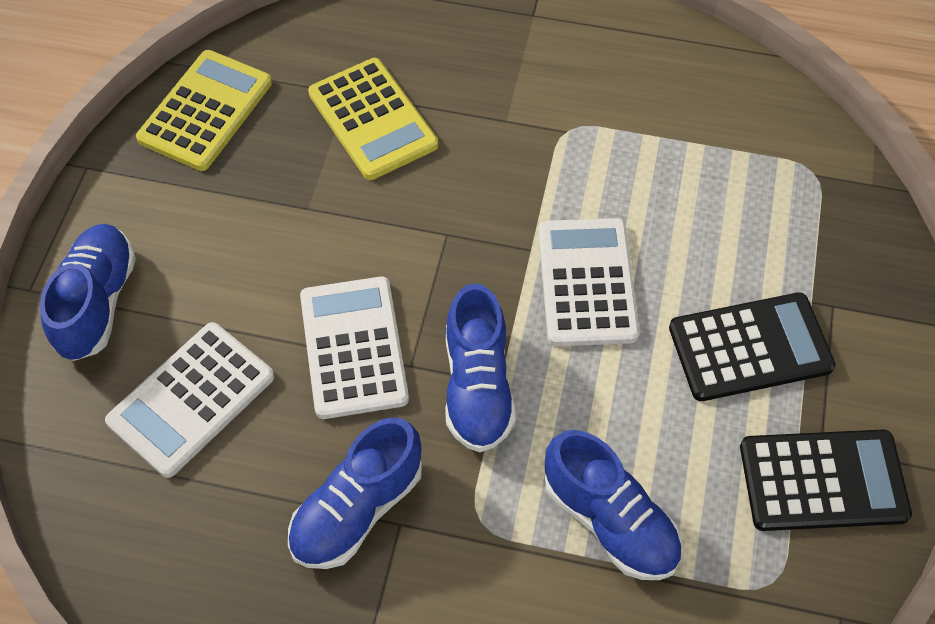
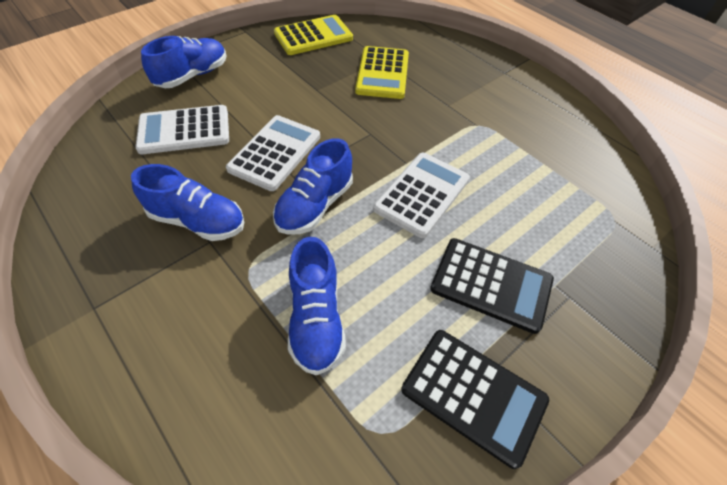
camera: 35 degrees right, 5 degrees down
blue shoe [288,418,422,569] -> blue shoe turned 150 degrees counterclockwise [131,164,245,241]

